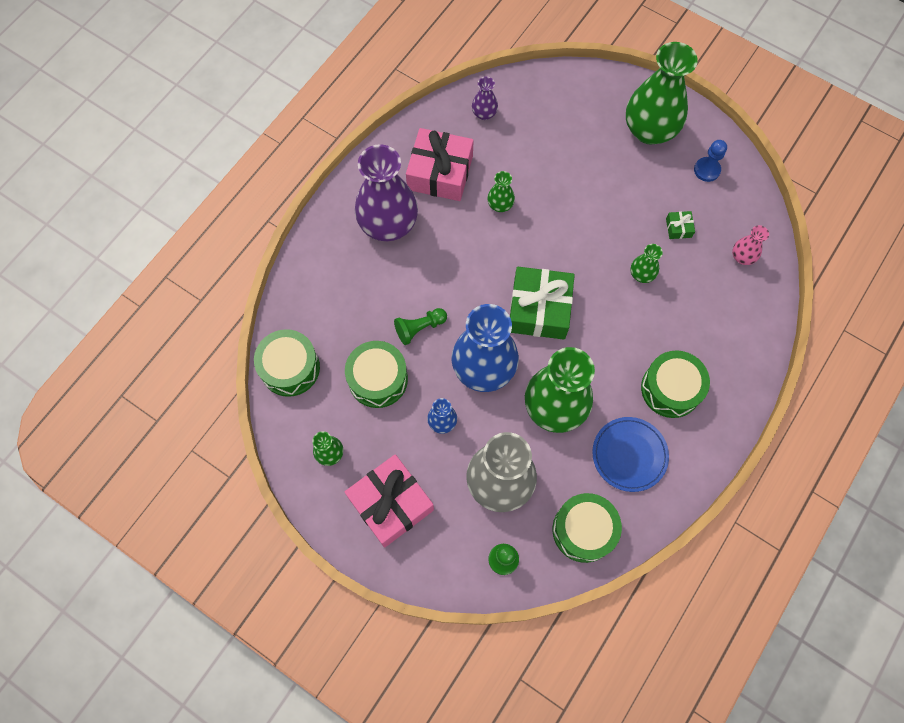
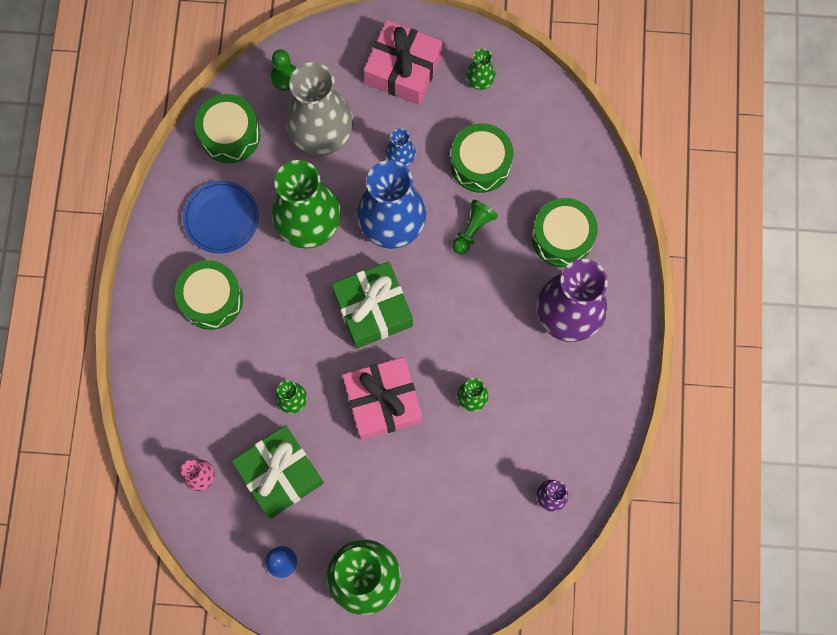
camera: 150 degrees right, 5 degrees up
green drum [254,329,320,397] -> green drum moved to [532,198,598,267]
pink gift [406,128,474,201] -> pink gift moved to [342,357,422,440]
green gift [666,211,695,239] -> green gift [232,425,324,519], size x2.42

